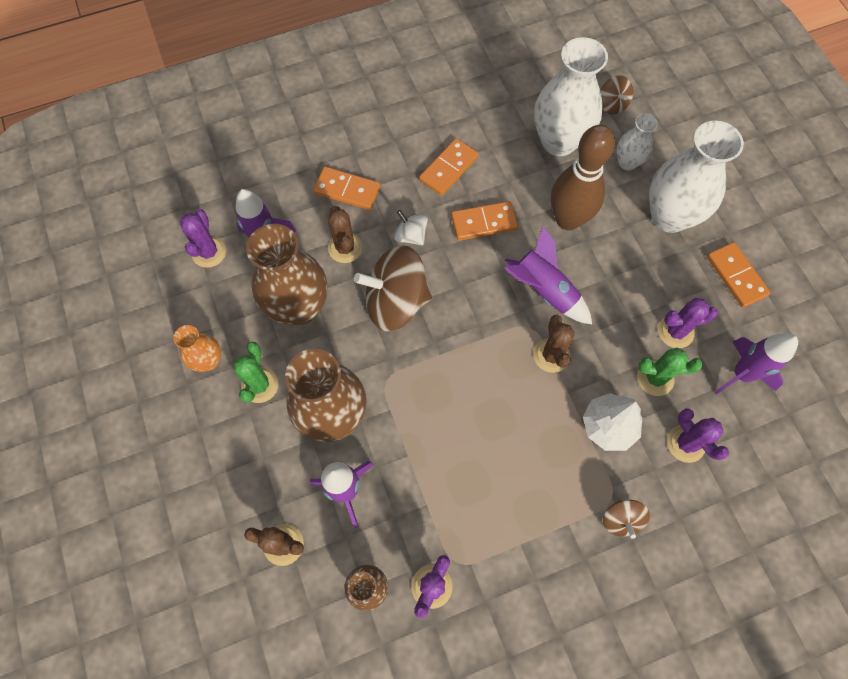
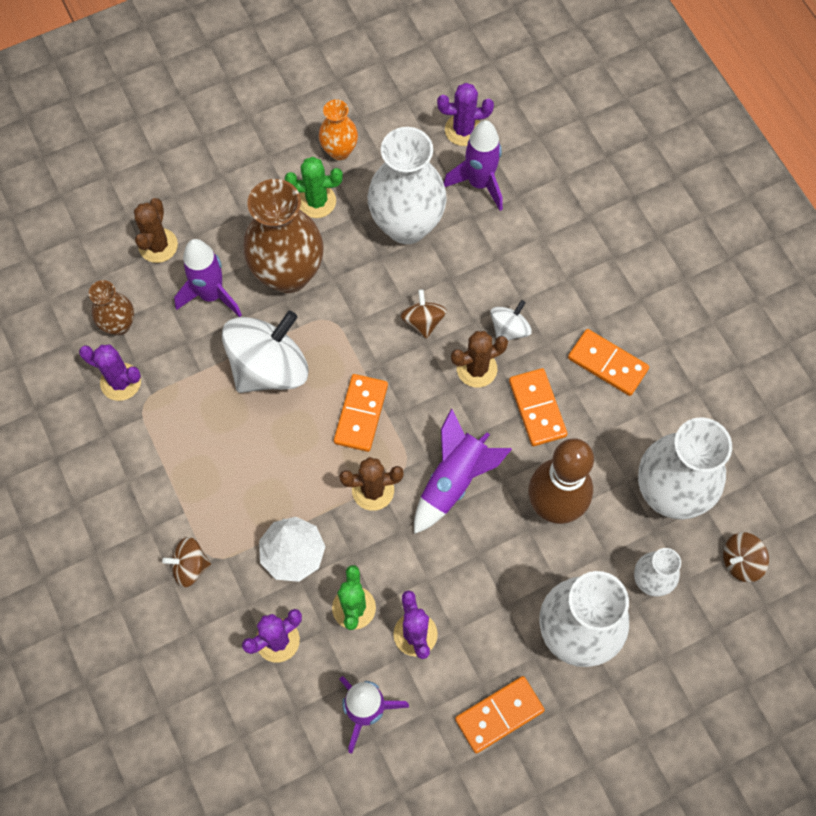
camera: 85 degrees right, 0 degrees up
brown vase [246,224,327,326] -> white vase [368,127,447,244]
orange domino [313,166,380,210] -> orange domino moved to [334,374,388,452]
brown cactus [328,206,363,263] -> brown cactus moved to [451,331,508,387]
brown spinning top [354,245,432,331] -> brown spinning top [400,289,447,339], size x0.49
none -> white spinning top [222,311,309,393]

